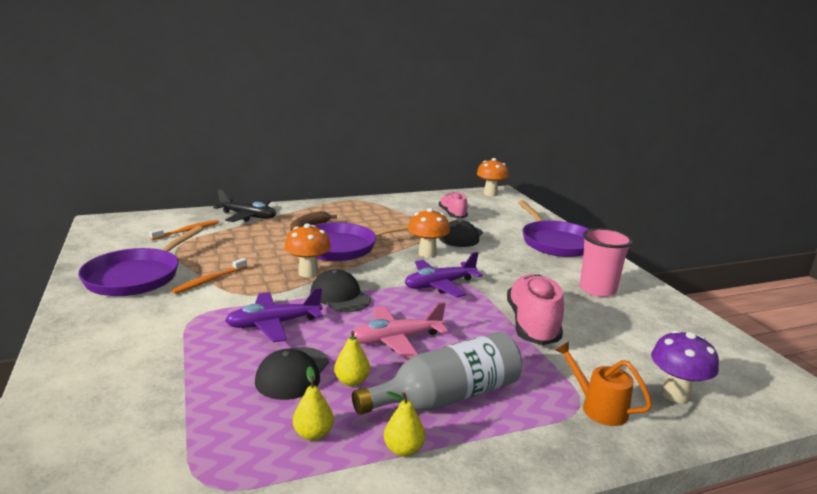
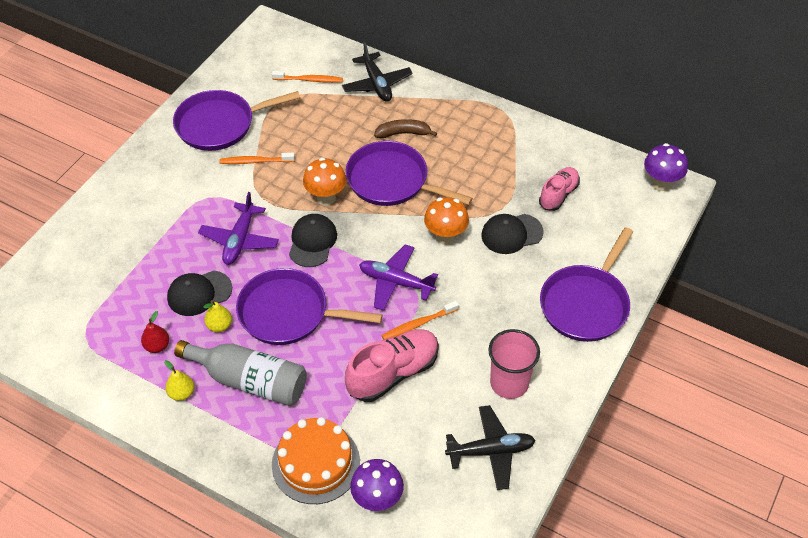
camera: 50 degrees right, 30 degrees up
purple plane [225,288,323,342] -> purple plane turned 105 degrees counterclockwise [198,192,279,265]
yellow pear [293,366,334,440] -> red pear [141,311,169,353]
pink plane [350,302,448,360] -> purple pan [236,268,383,345]
orange mushroom [477,158,508,196] -> purple mushroom [644,143,688,191]
orange watering can [555,341,652,426] -> orange cake [272,417,360,504]
none -> orange toothbrush [381,301,459,340]
none -> black plane [445,405,535,490]

